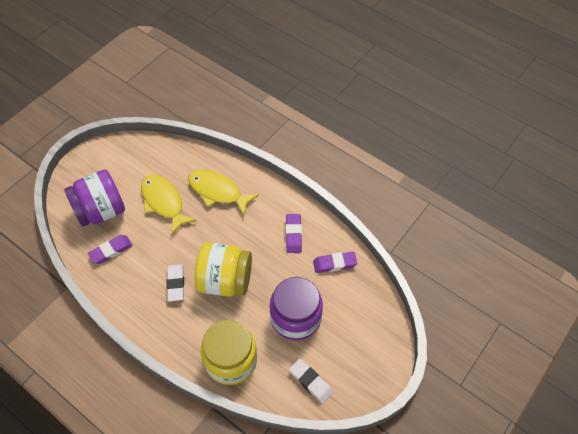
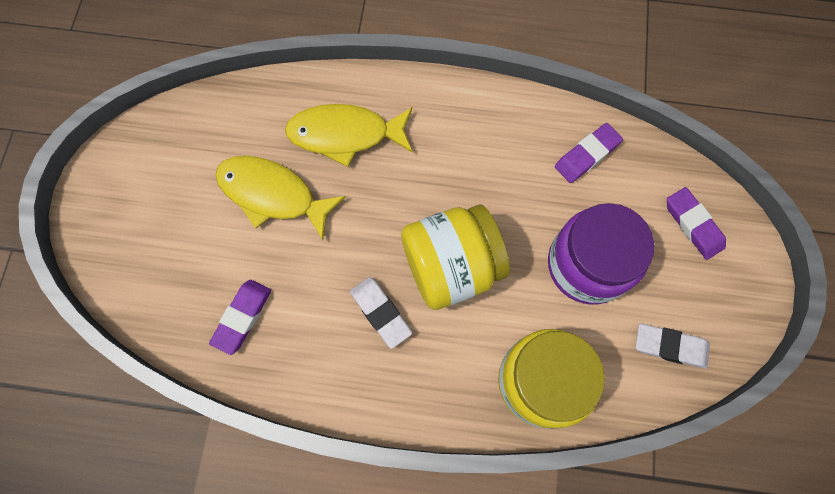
camera: 30 degrees left, 15 degrees up
purple jar [64,170,125,227] -> none
purple eraser [286,214,302,253] -> purple eraser moved to [667,187,726,260]

